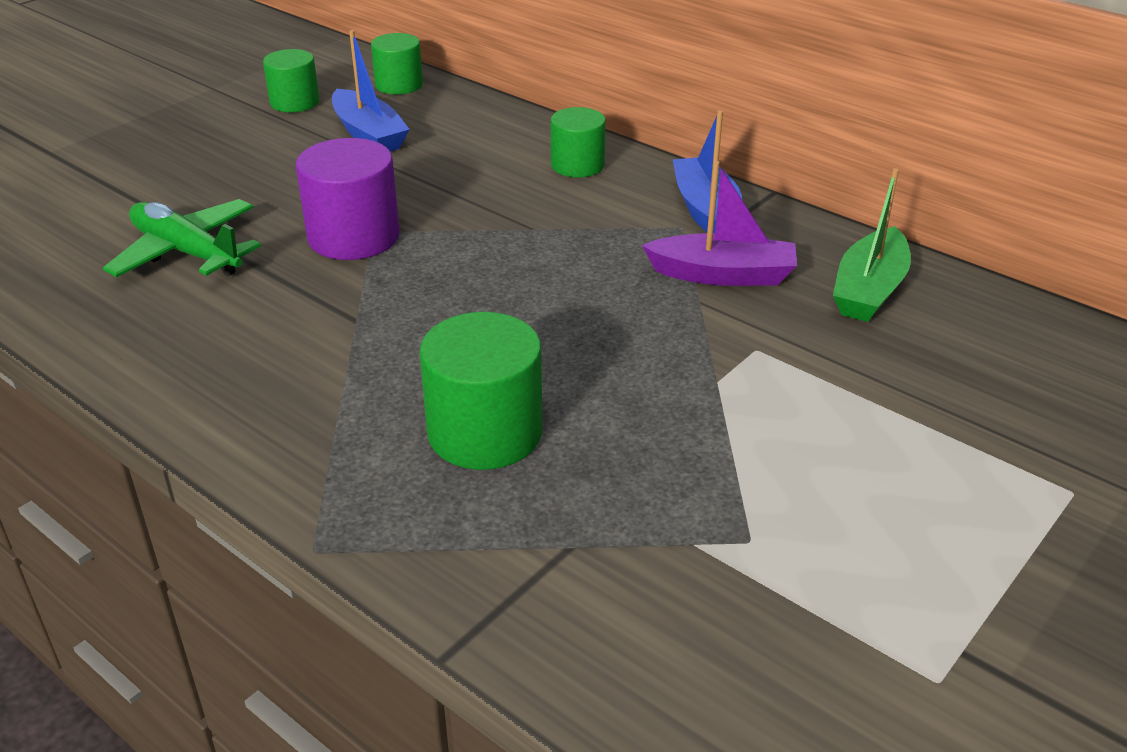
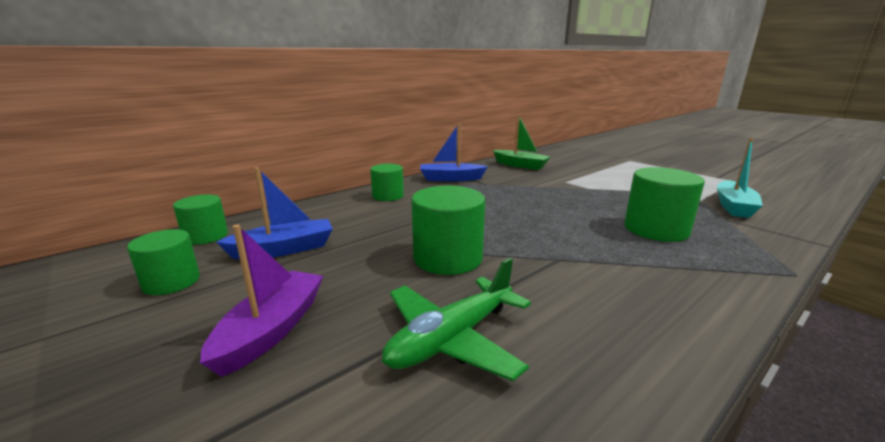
camera: 80 degrees left, 15 degrees down
purple cylinder [296,138,400,260] -> green cylinder [411,186,485,275]
purple boat [642,161,797,286] -> purple boat moved to [200,225,323,377]
none -> turquoise boat [717,138,763,218]

